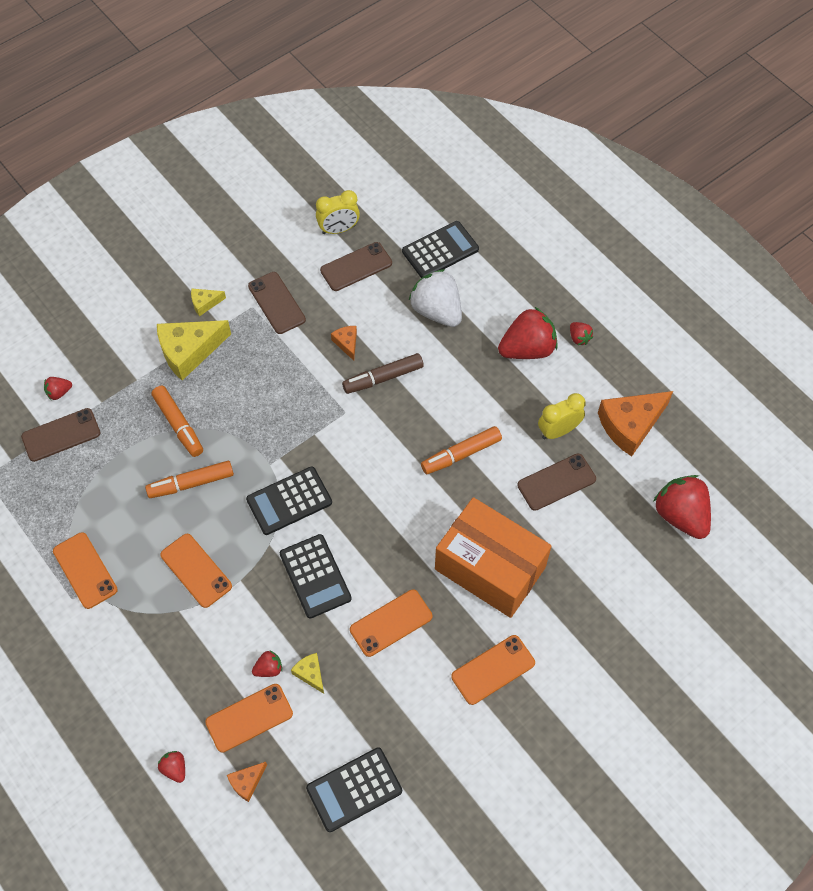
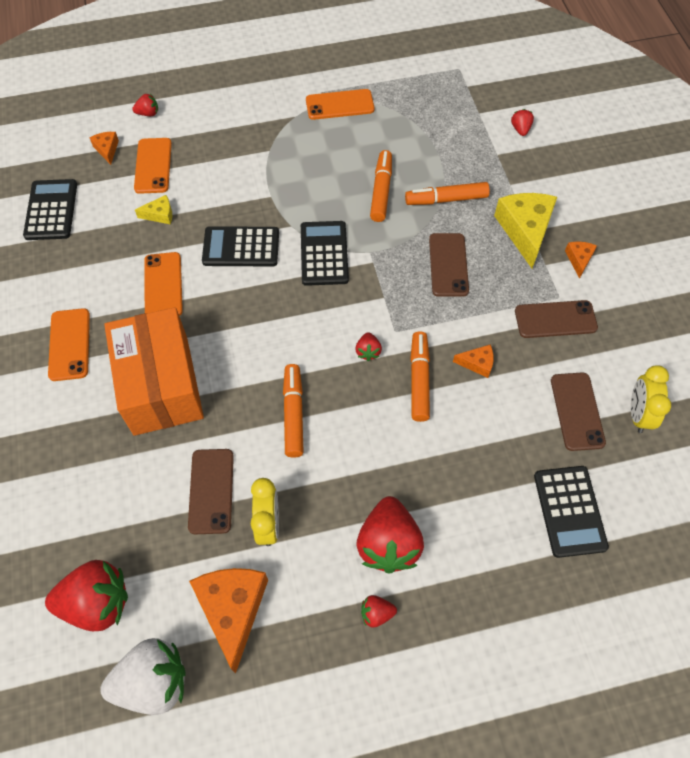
camera: 115 degrees right, 0 degrees up
brown phone [21,408,100,462] -> brown phone moved to [429,233,469,297]
orange phone [160,534,232,608] -> none
yellow cheese [191,289,226,316] -> orange cheese [565,242,597,279]
red strawberry [252,651,282,677] -> red strawberry moved to [355,332,382,361]
brown marker [342,353,424,394] -> orange marker [410,331,430,422]
white strawberry [409,269,462,327] -> white strawberry moved to [100,638,186,715]
orange box [435,497,551,618] -> orange box turned 75 degrees counterclockwise [104,307,204,436]

